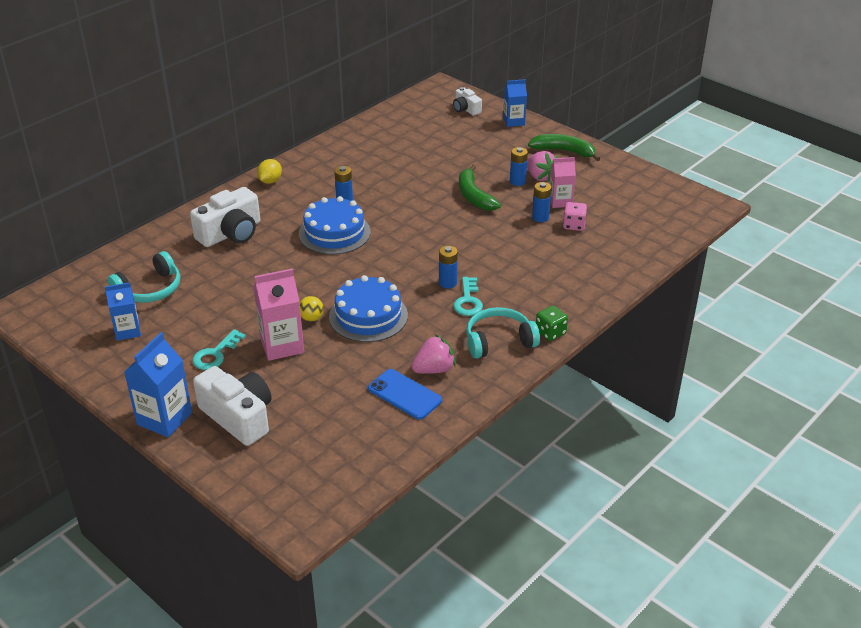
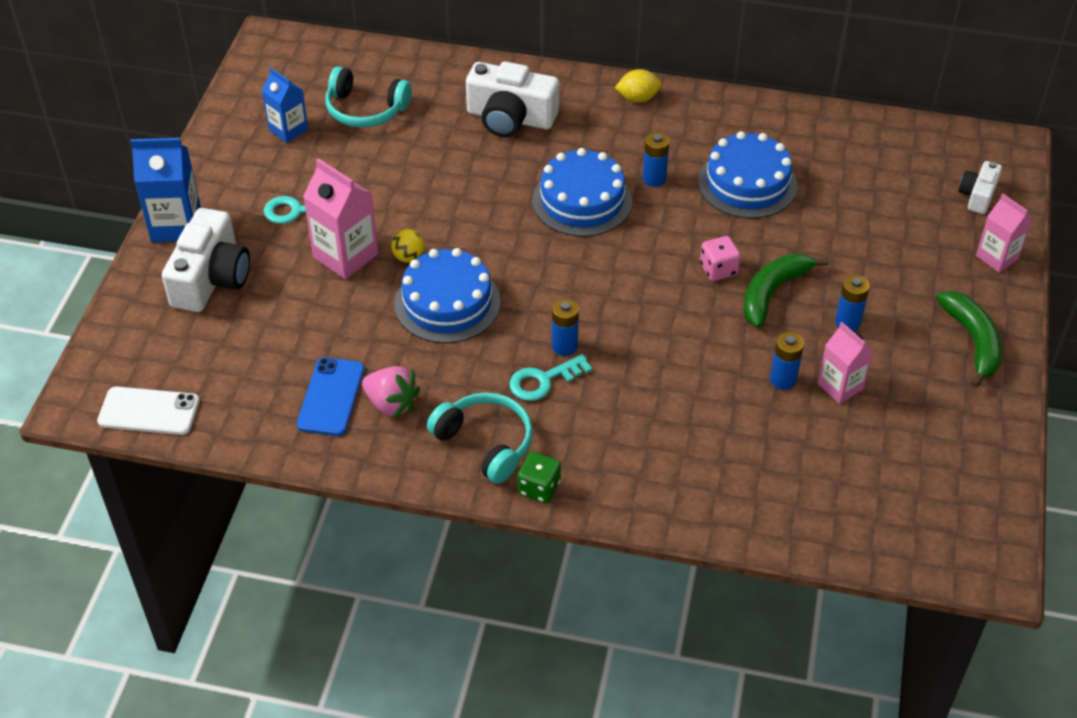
camera: 60 degrees right, 10 degrees up
blue carton [503,79,527,127] -> pink carton [976,194,1032,273]
pink strawberry [527,151,557,182] -> none
pink dice [563,202,587,231] -> pink dice moved to [700,236,741,281]
none -> white phone [97,387,200,435]
none -> blue cake [698,131,797,219]

